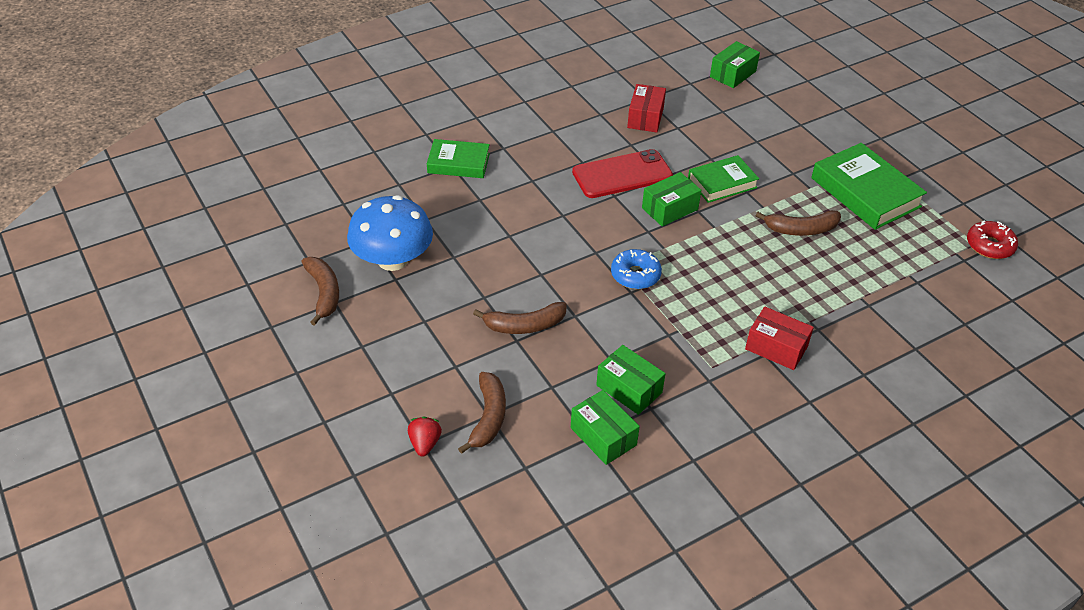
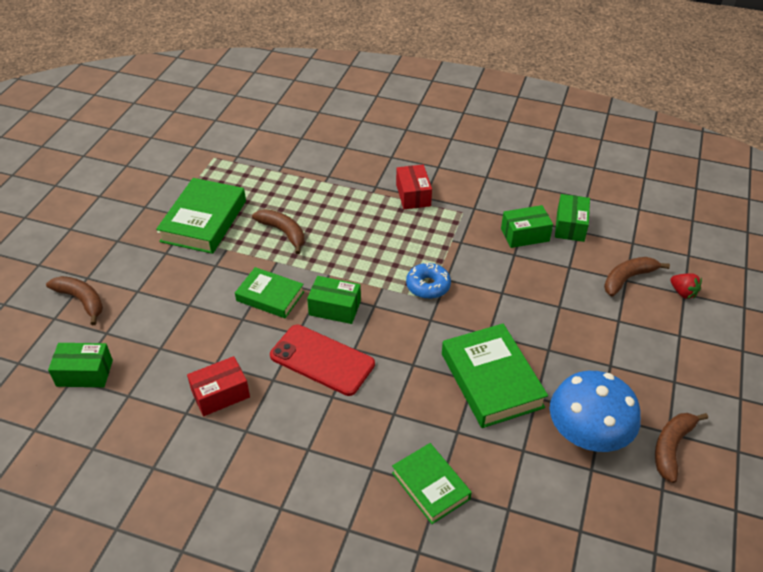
camera: 130 degrees left, 0 degrees up
red strawberry [408,417,442,457] -> red strawberry turned 90 degrees counterclockwise [670,273,702,299]
brown banana [473,302,567,334] -> brown banana moved to [46,276,103,326]
green box [596,345,666,415] -> green box turned 75 degrees clockwise [501,205,553,248]
red donut [967,220,1018,259] -> none
none -> green book [442,324,548,428]

